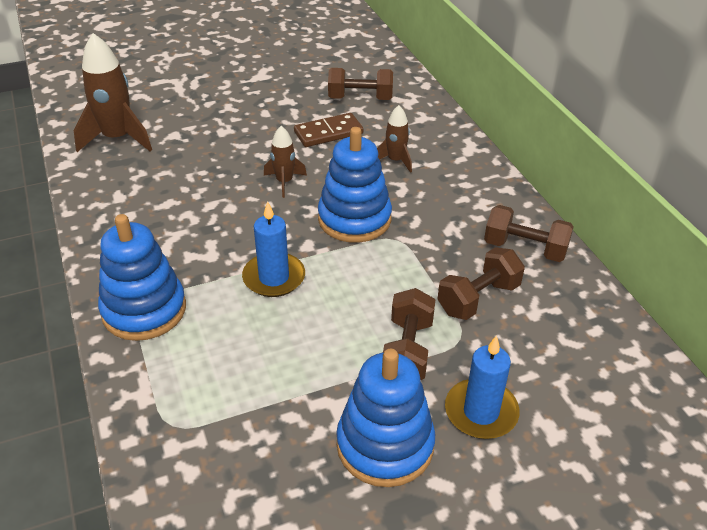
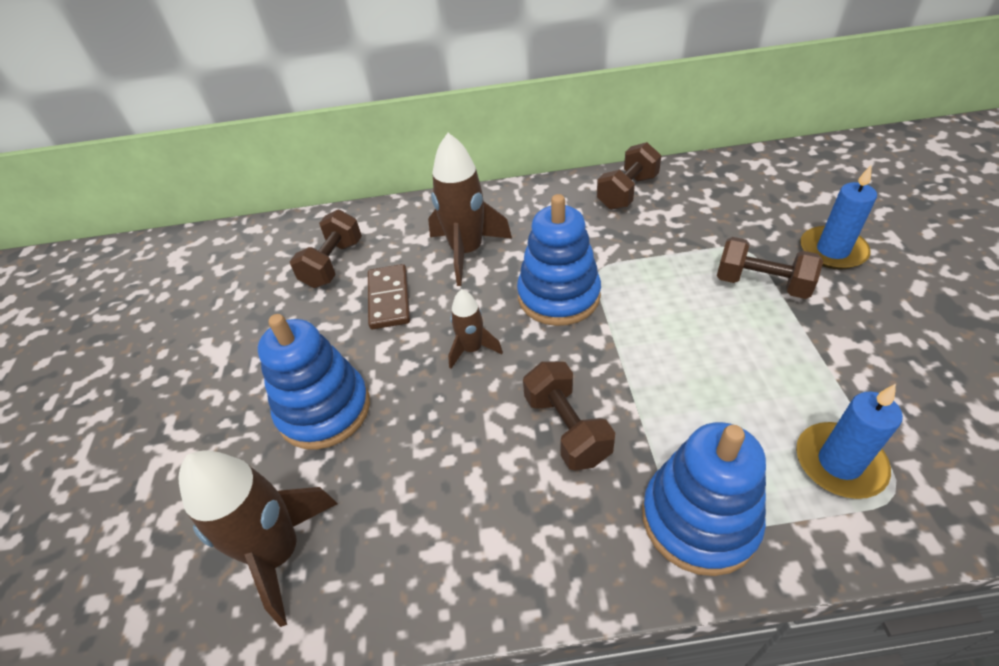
camera: 70 degrees left, 5 degrees up
blue candle [242,201,305,297] -> blue candle moved to [796,384,903,499]
blue stacking toy [336,349,435,487] -> blue stacking toy moved to [258,314,370,450]
brown rocket [377,105,412,173] -> brown rocket [428,133,512,286], size x1.82
brown dumbbell [437,247,525,320] -> brown dumbbell moved to [523,361,615,471]

